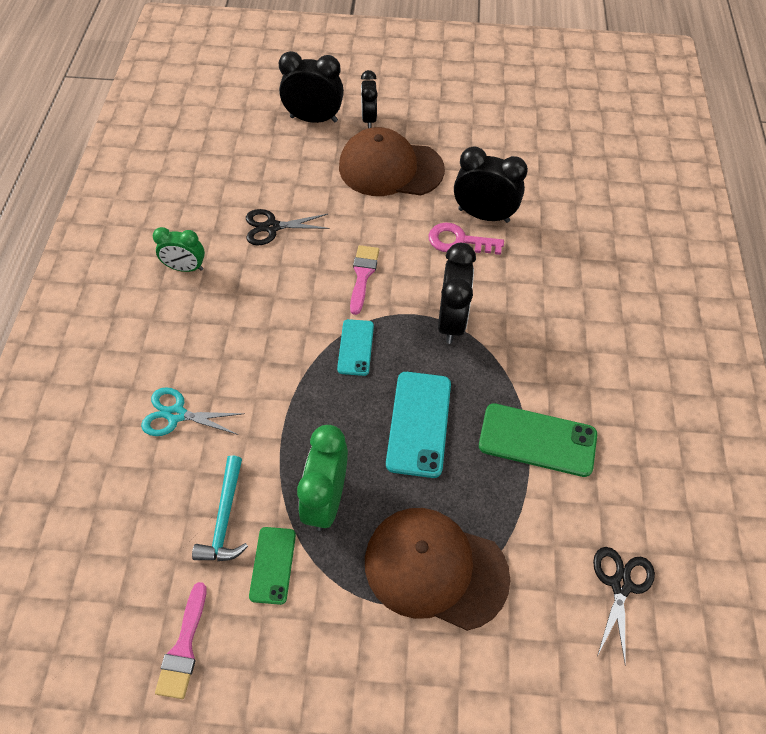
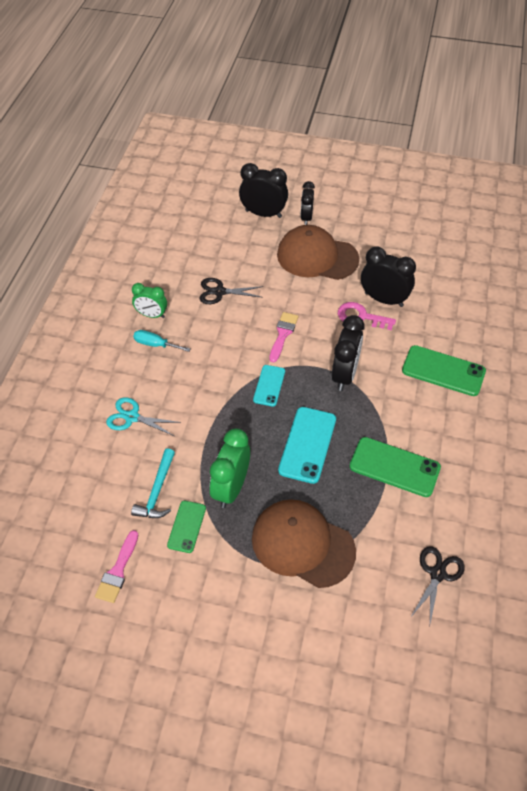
camera: 10 degrees right, 5 degrees down
none -> turquoise screwdriver [133,330,190,352]
none -> green phone [402,345,486,396]

